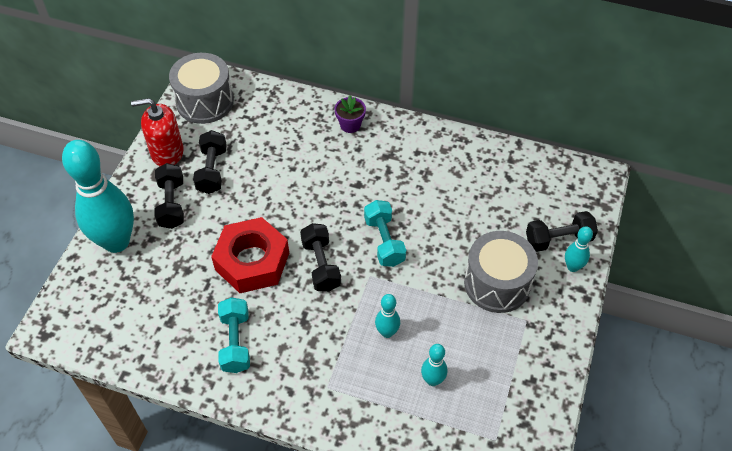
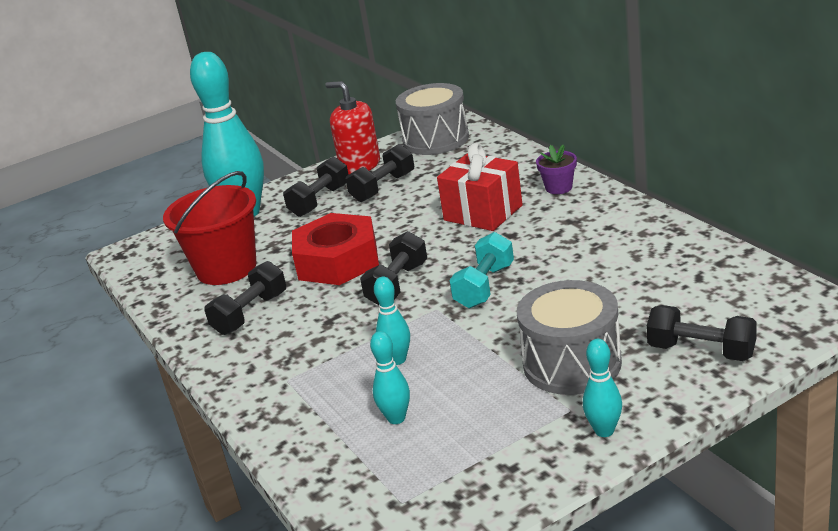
camera: 45 degrees right, 25 degrees down
turquoise dumbbell [218,297,250,373] -> black dumbbell [204,261,286,335]
turquoise bowling pin [565,226,593,272] -> turquoise bowling pin moved to [583,339,622,437]
none -> red bucket [163,171,256,285]
none -> red gift [437,143,523,231]

